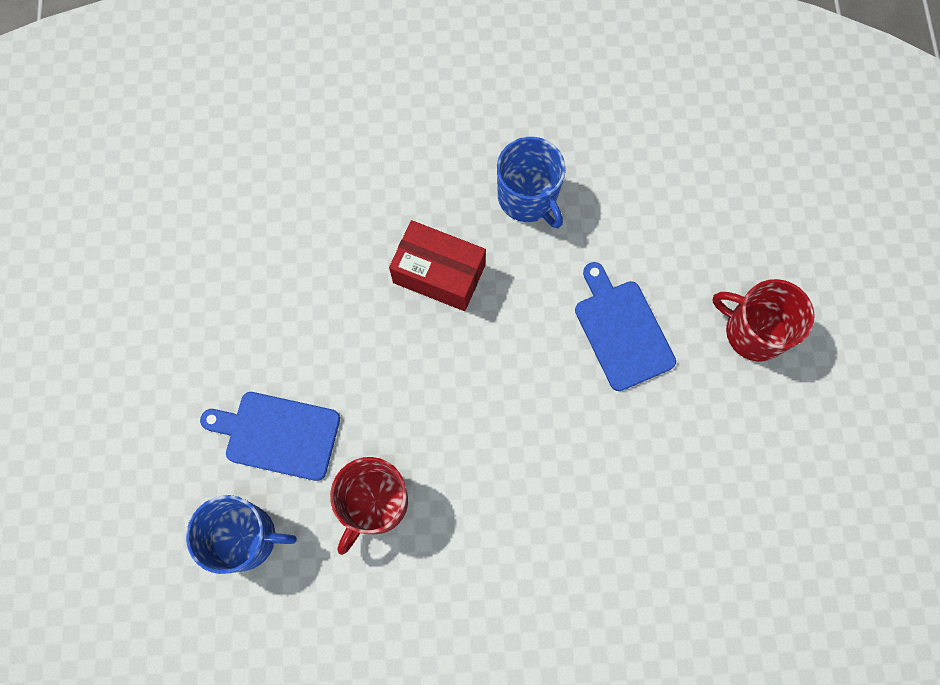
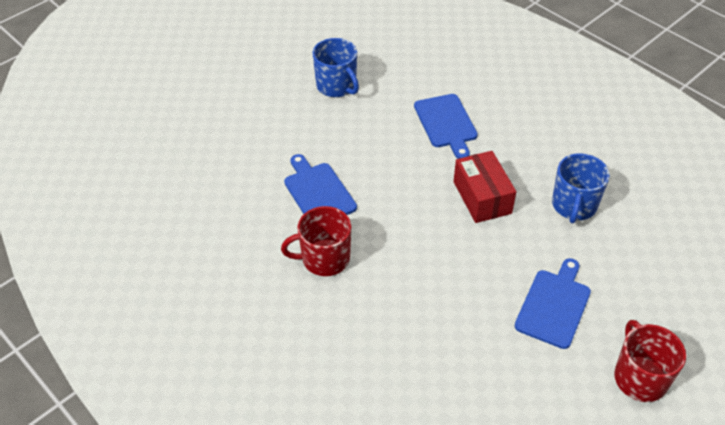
camera: 50 degrees right, 25 degrees down
blue mug [186,495,297,574] -> blue mug moved to [313,38,359,97]
none -> blue cutting board [414,94,478,159]

